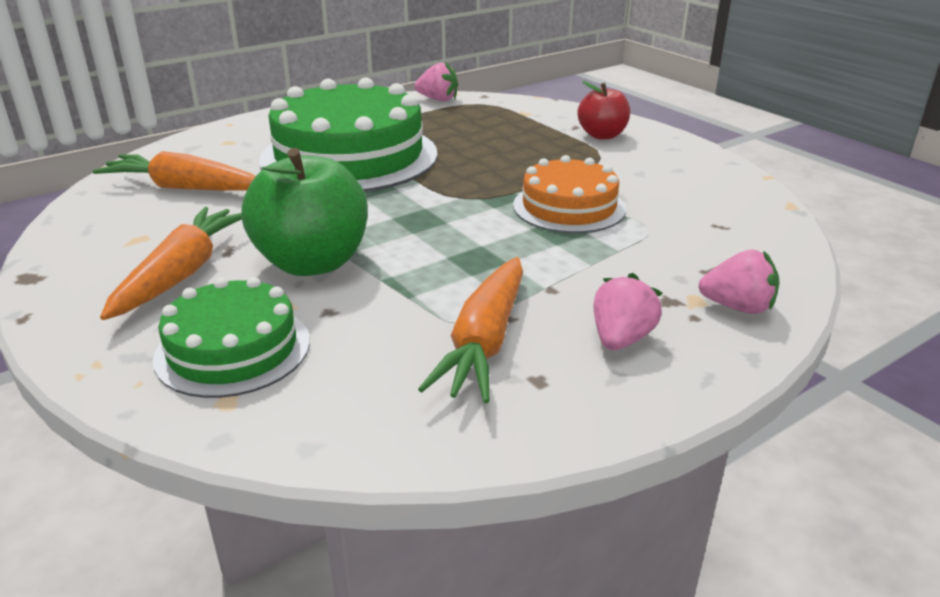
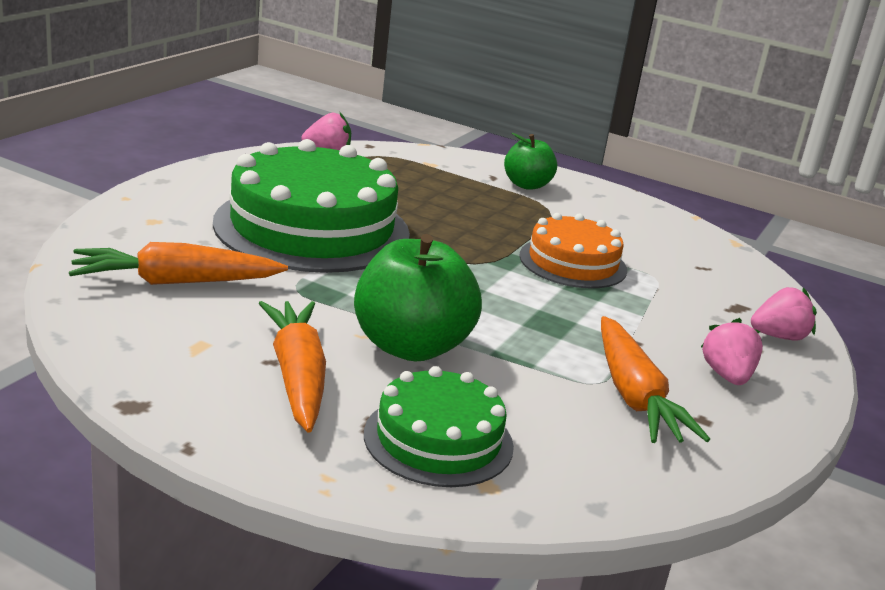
camera: 30 degrees left, 5 degrees down
red apple [577,81,630,139] -> green apple [504,133,557,190]

